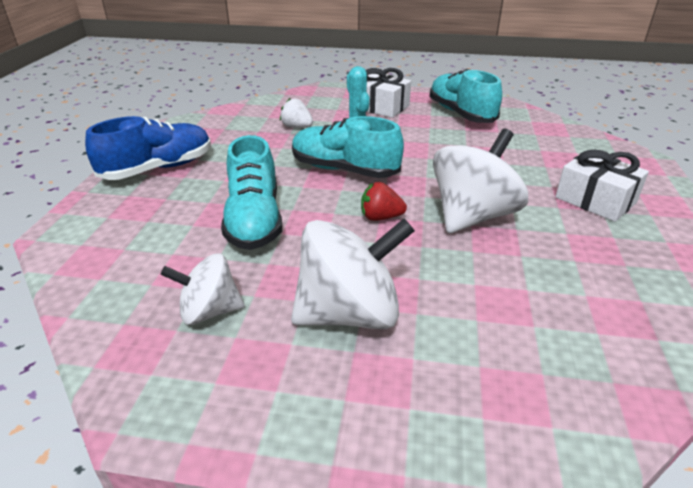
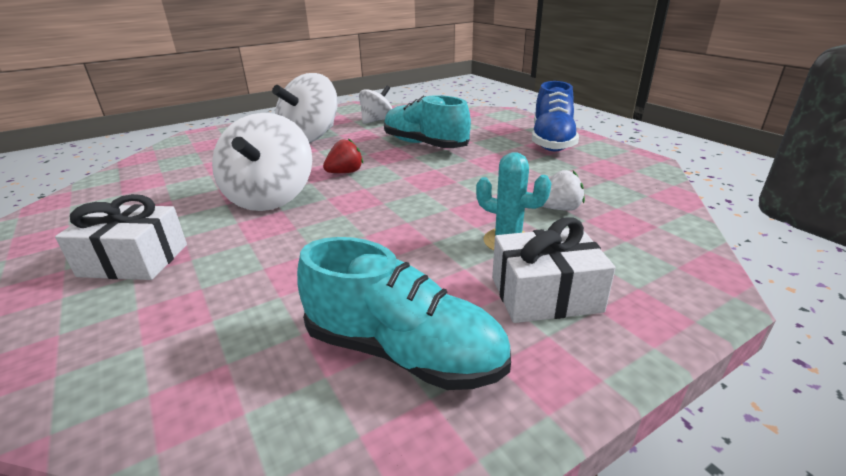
camera: 140 degrees right, 5 degrees down
turquoise shoe [292,116,404,178] -> none

